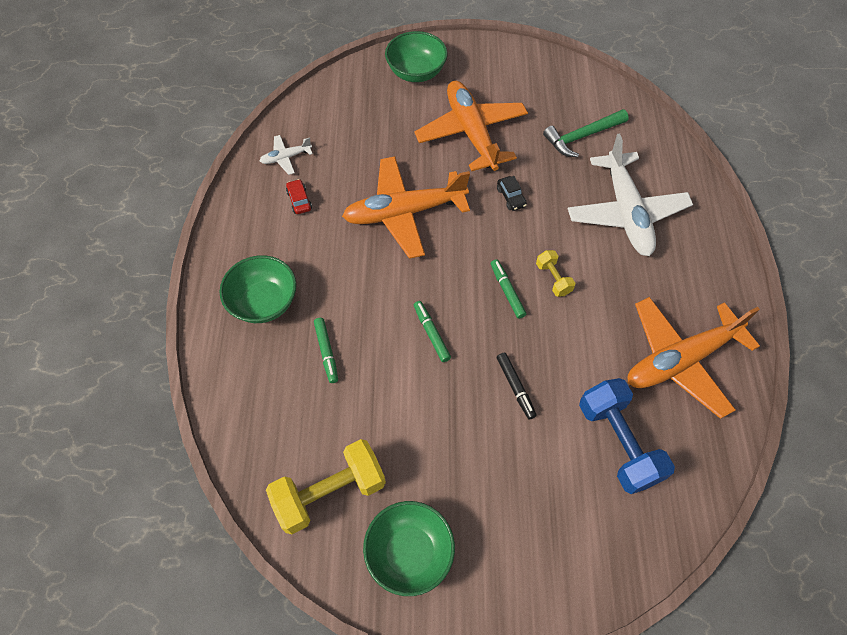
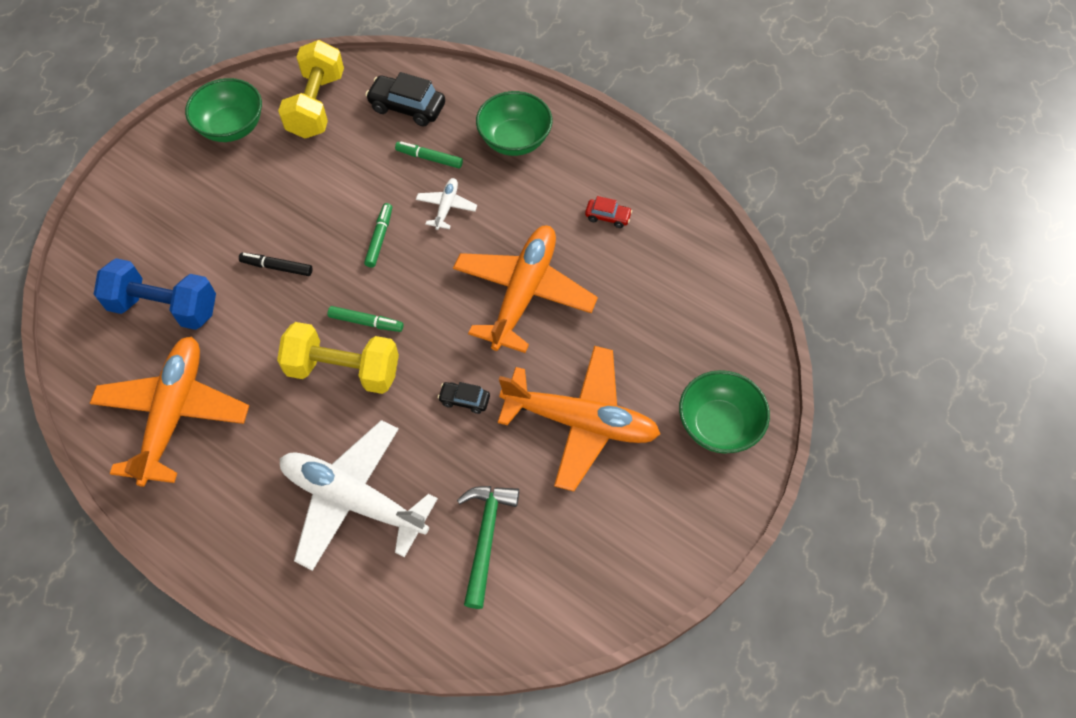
camera: 125 degrees right, 0 degrees up
white plane [260,135,313,175] -> white plane moved to [416,178,477,230]
green marker [414,301,451,362] -> green marker turned 90 degrees counterclockwise [364,203,392,268]
yellow dumbbell [536,250,575,297] -> yellow dumbbell [277,322,399,394], size x2.03
none -> black car [365,72,445,127]

